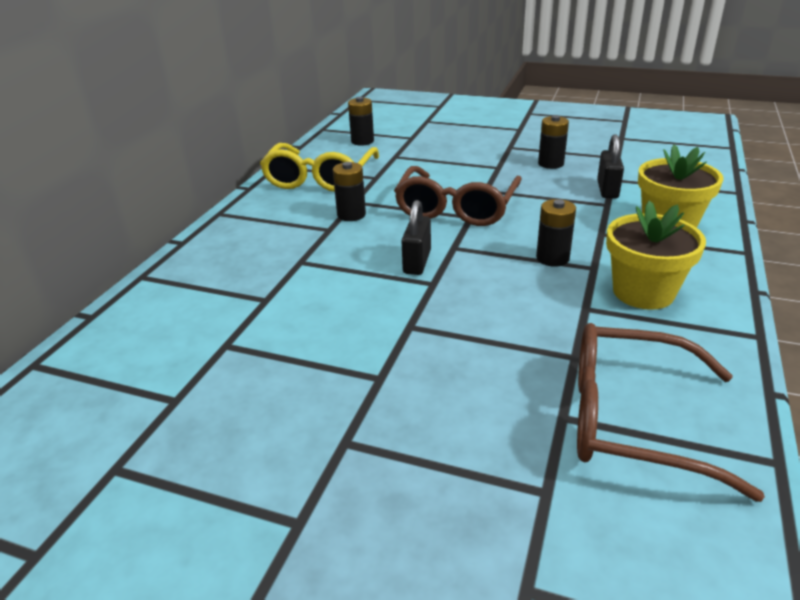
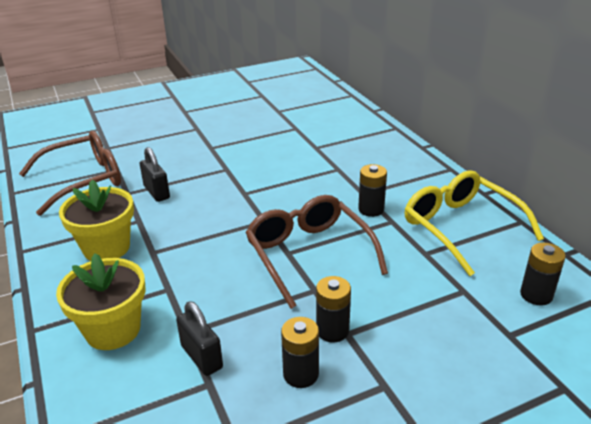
camera: 135 degrees right, 0 degrees up
black padlock [401,200,431,275] -> black padlock moved to [140,147,170,202]
black battery [536,199,576,267] -> black battery moved to [316,276,351,342]

